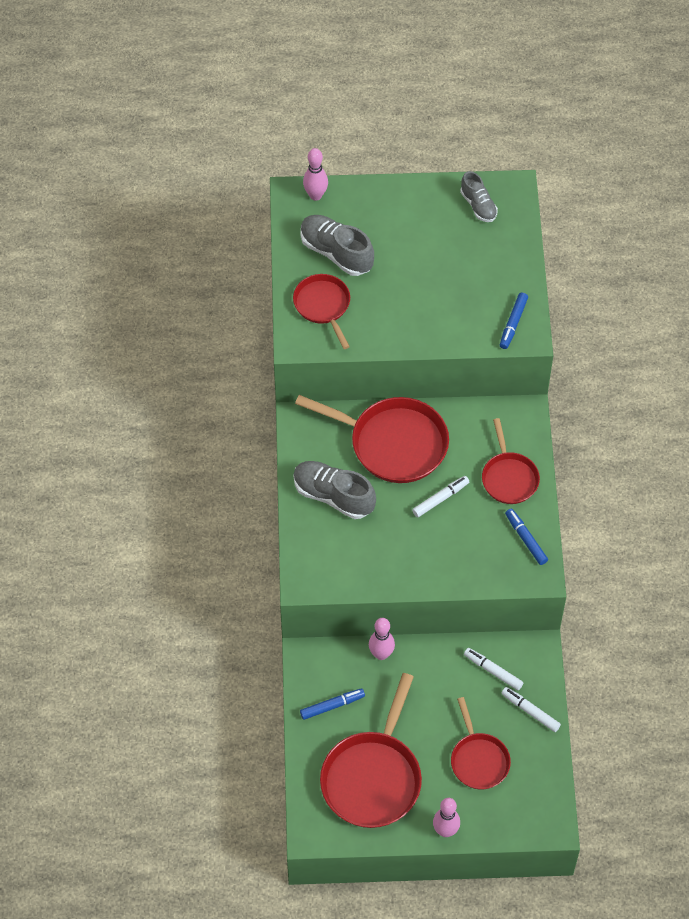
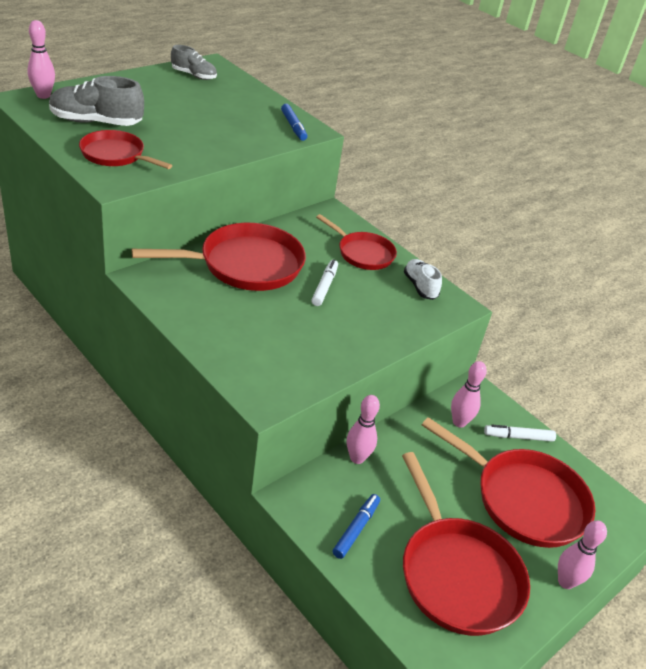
camera: 45 degrees left, 20 degrees down
grey shoe [294,461,376,519] -> none
red pan [451,697,511,789] -> red pan [422,417,595,548], size x1.69
white marker [464,648,523,690] -> pink bowling pin [451,361,487,428]
blue marker [505,509,548,565] -> white shoe [404,259,442,300]

